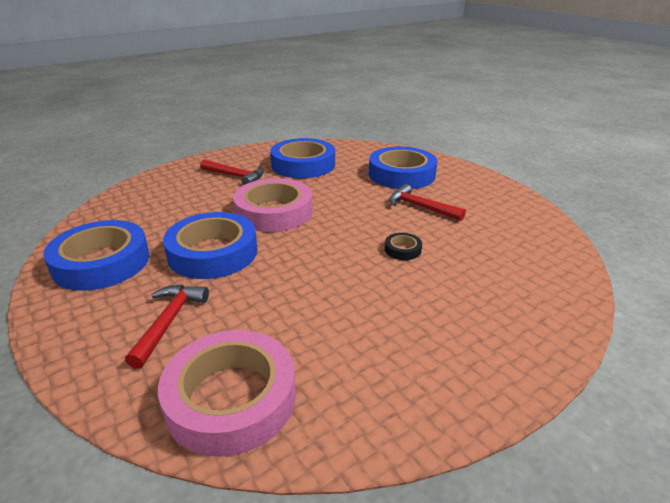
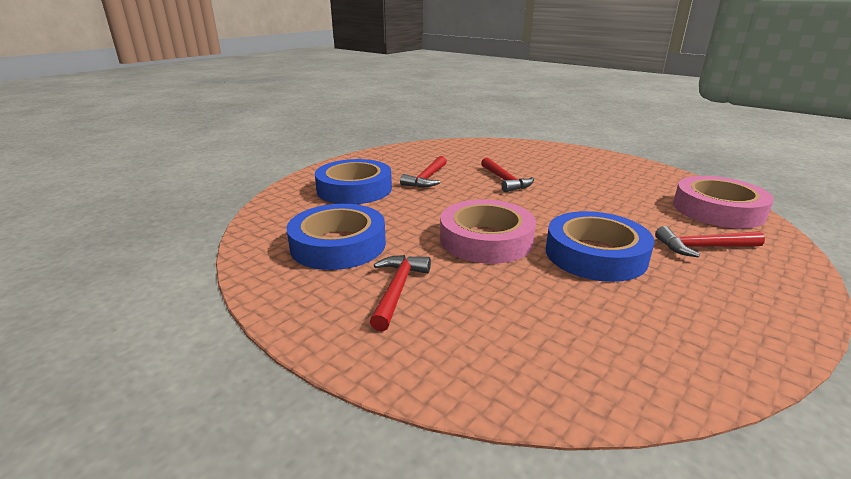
camera: 105 degrees left, 5 degrees down
blue tape [43,220,150,291] -> none
black tape [385,233,422,260] -> red hammer [481,157,534,192]

